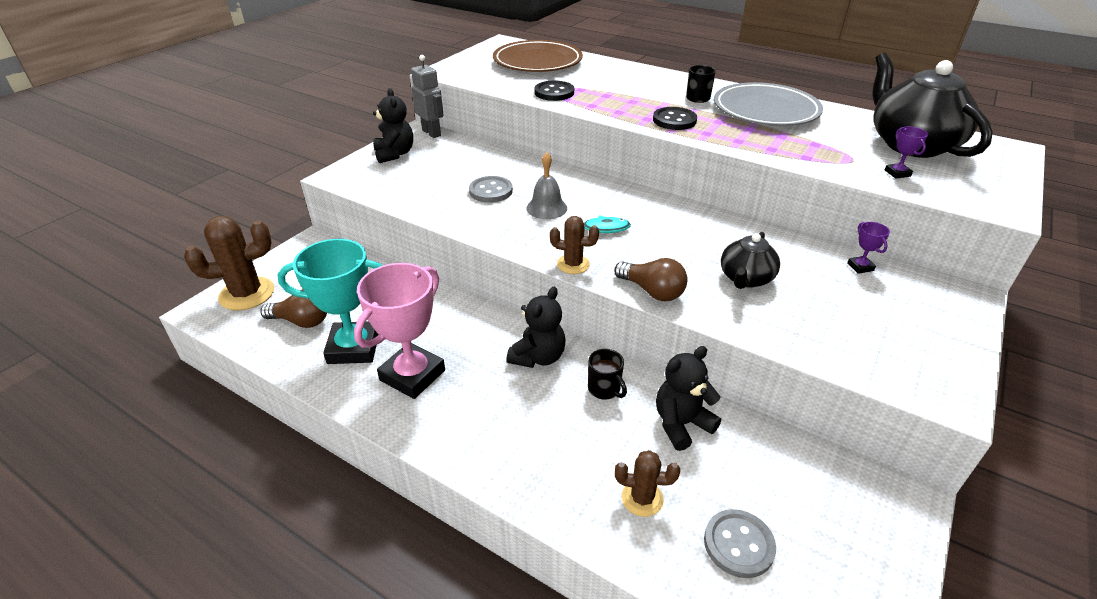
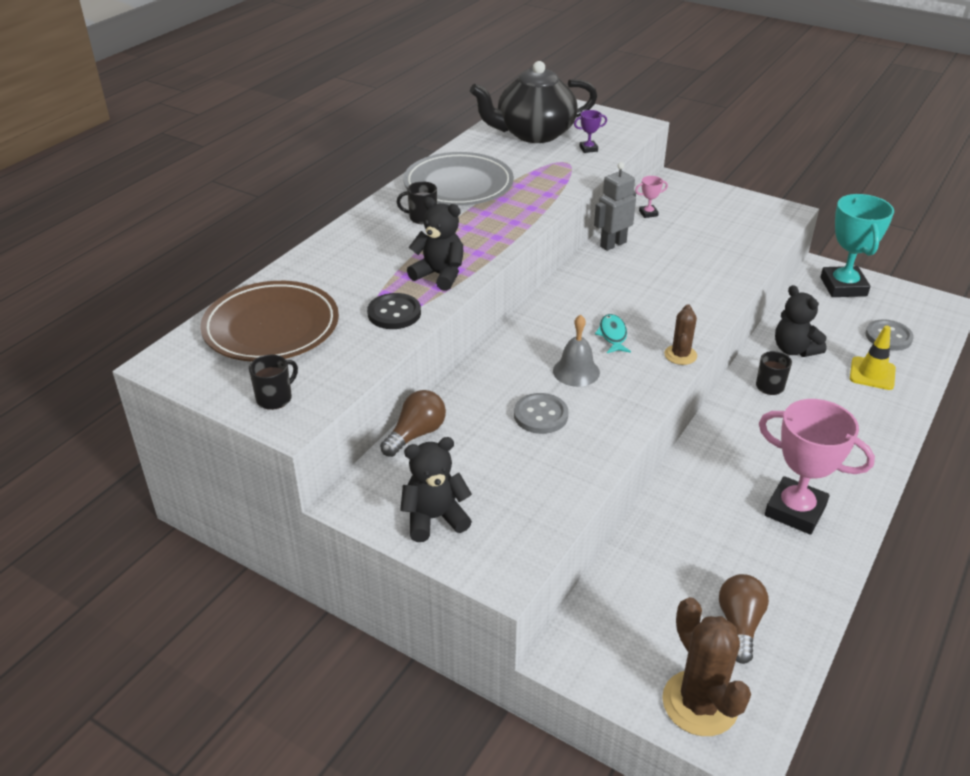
camera: 90 degrees left, 0 degrees up
turquoise trophy [278,239,383,364] -> turquoise trophy moved to [821,194,894,297]
grey robot [411,55,444,138] -> grey robot moved to [594,162,636,251]
black teddy bear [507,287,566,368] -> black teddy bear moved to [407,197,463,291]
brown light bulb [614,258,688,301] -> brown light bulb moved to [380,390,446,457]
brown cactus [615,450,680,517] -> yellow traffic cone [850,325,896,390]
black button [653,107,697,130] -> none
black teapot [721,232,780,289] -> none
purple trophy [847,222,890,274] -> pink trophy [635,176,668,218]
none -> black mug [249,355,298,410]

